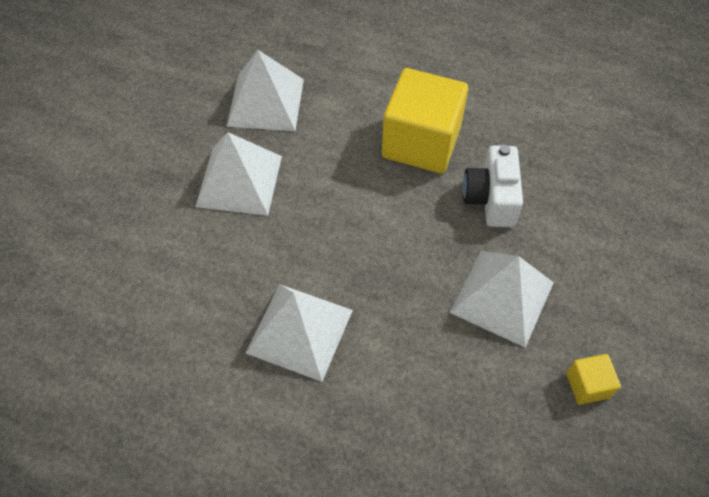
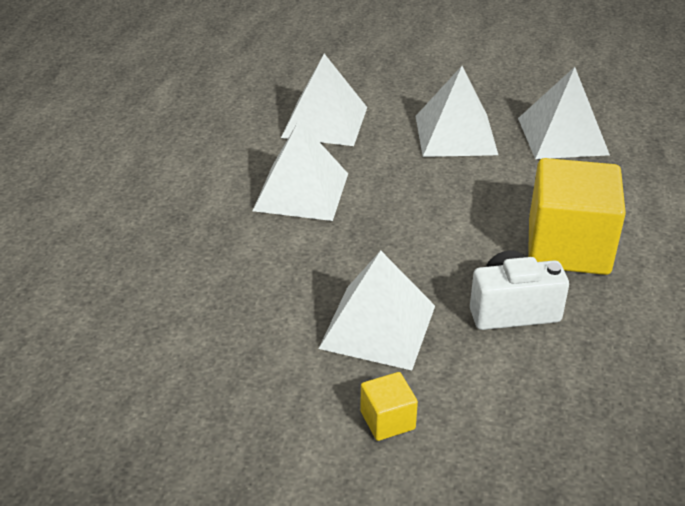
camera: 80 degrees right, 20 degrees down
yellow cube [566,354,621,405] -> yellow cube moved to [360,372,418,441]
none -> white pyramid [281,54,367,146]

